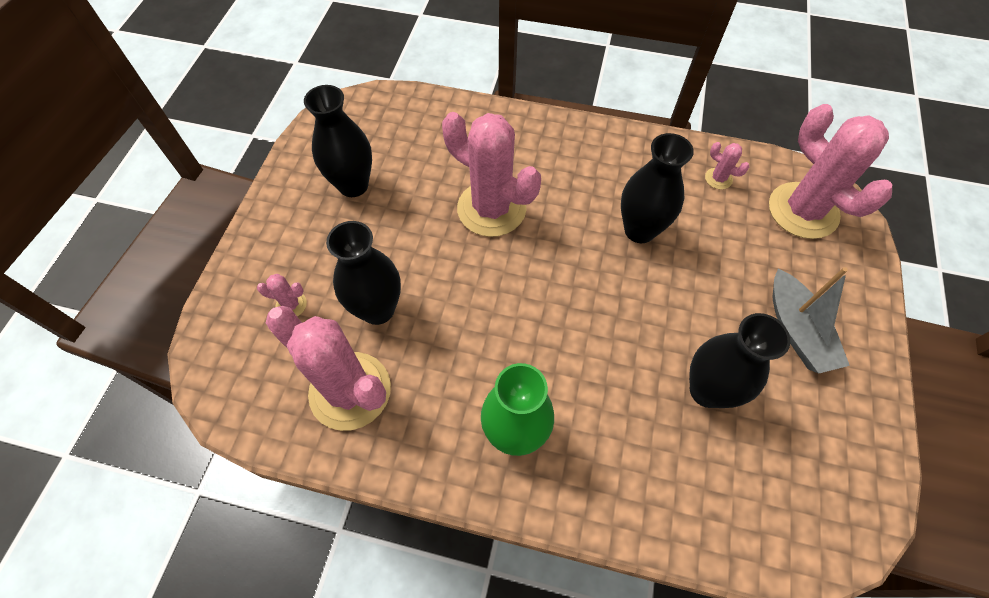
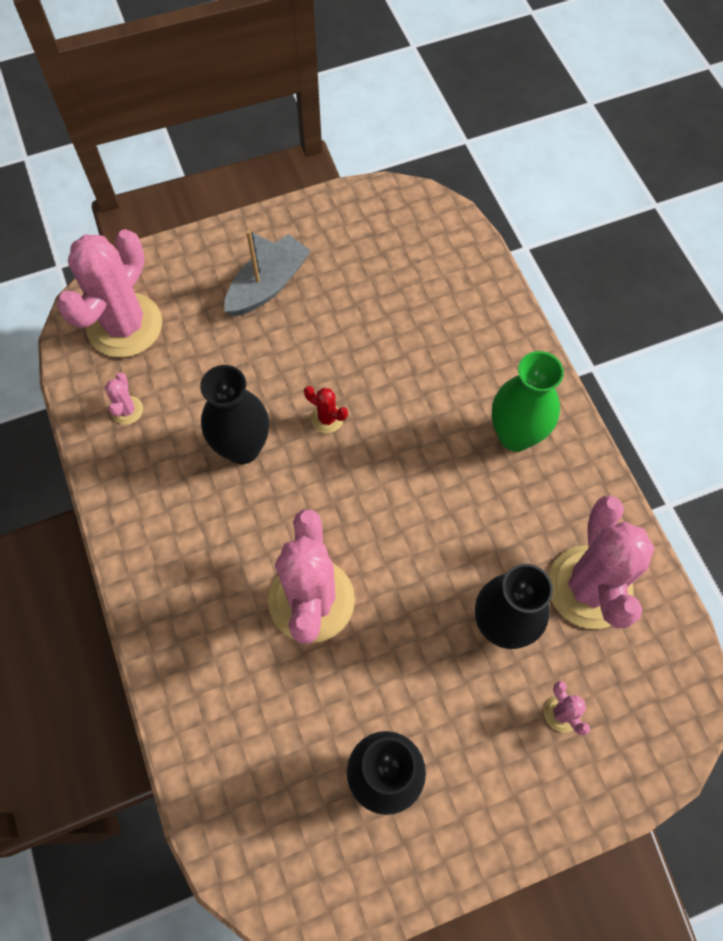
camera: 125 degrees left, 5 degrees up
black vase [689,313,790,408] -> none
none -> red cactus [304,386,348,433]

